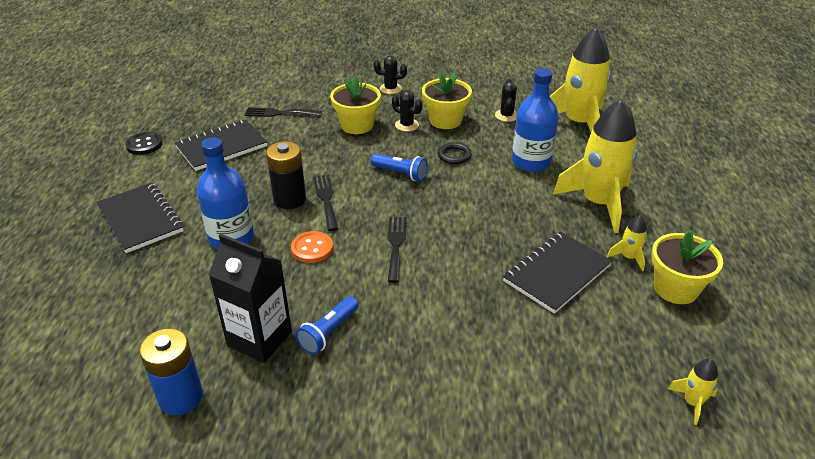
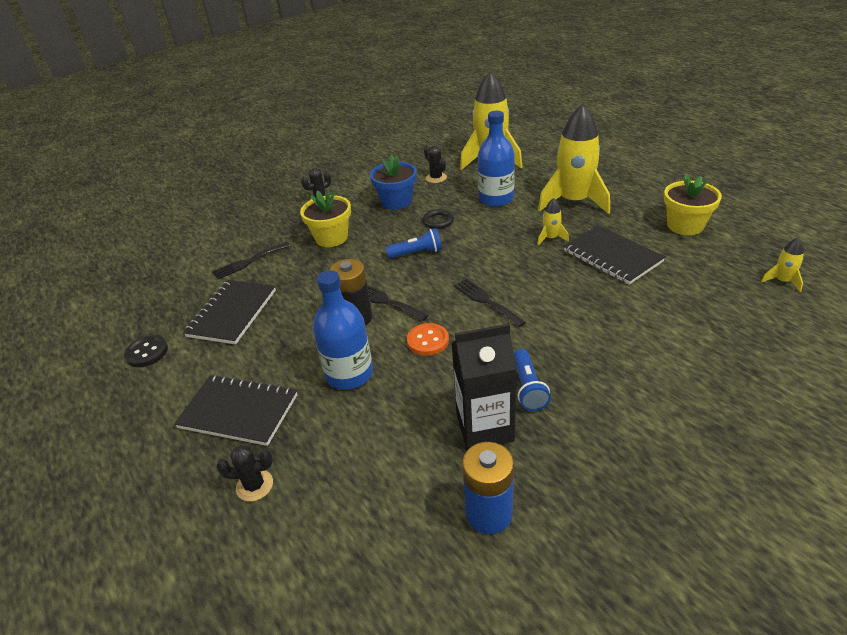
camera: 35 degrees left, 0 degrees up
black cactus [392,91,423,132] -> black cactus moved to [216,445,273,502]
yellow flower pot [422,73,472,129] -> blue flower pot [370,155,417,210]
black notebook [503,232,612,314] -> black notebook turned 45 degrees counterclockwise [563,225,665,285]
yellow rocket [607,215,647,271] -> yellow rocket moved to [537,198,569,245]

